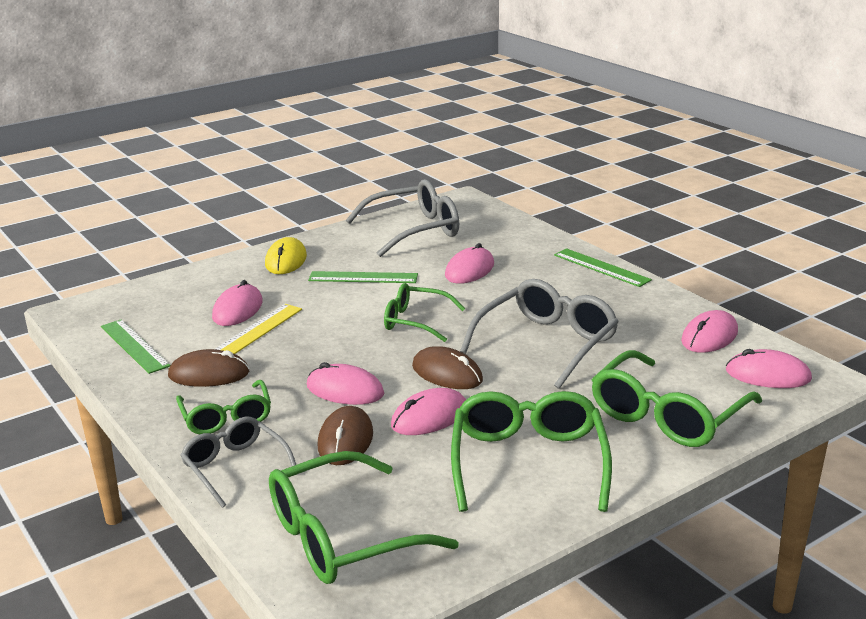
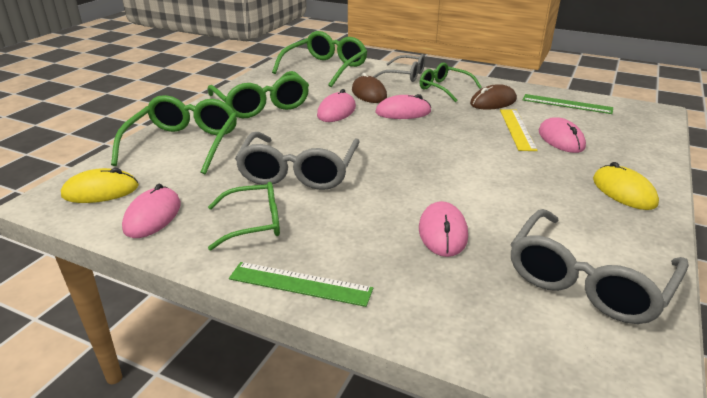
camera: 150 degrees right, 5 degrees up
green ruler [308,271,418,283] -> none
green glasses [384,283,465,342] -> green glasses moved to [208,182,280,250]
brown mouse [412,346,483,389] -> none
pink mouse [726,349,812,388] -> yellow mouse [61,168,139,203]

